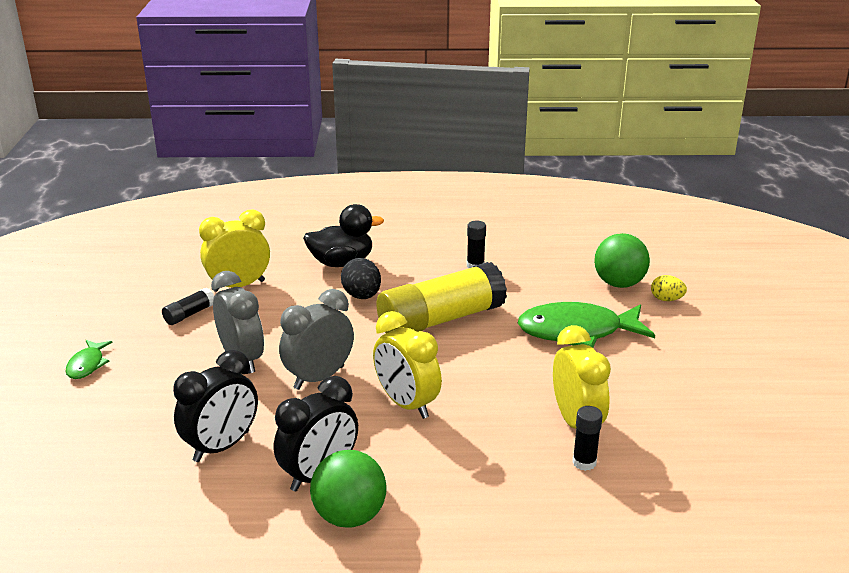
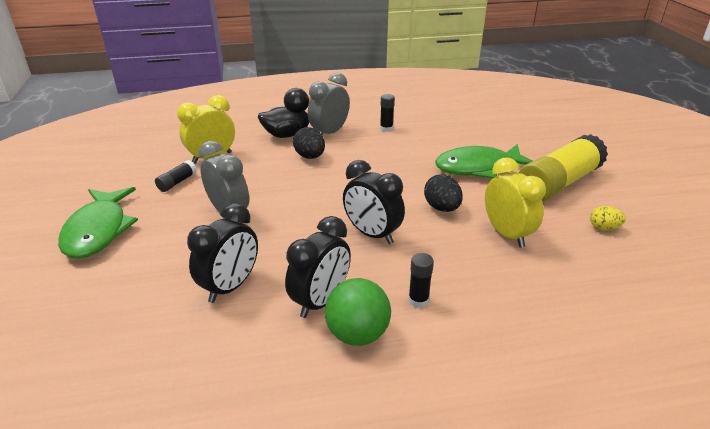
camera: 10 degrees left, 5 degrees up
green fish [65,340,113,379] -> green fish [58,187,138,259], size x2.09
grey clock [279,289,354,390] -> grey clock moved to [308,73,350,135]
yellow clock [373,311,442,419] -> black clock [343,160,405,244]
yellow glue stick [376,262,507,333] -> yellow glue stick moved to [519,134,608,202]
black glue stick [572,406,603,471] -> black glue stick moved to [408,253,434,308]
green ball [594,233,650,288] -> none
yellow egg [651,275,687,301] -> yellow egg moved to [590,206,626,230]
none -> black egg [424,174,463,212]

